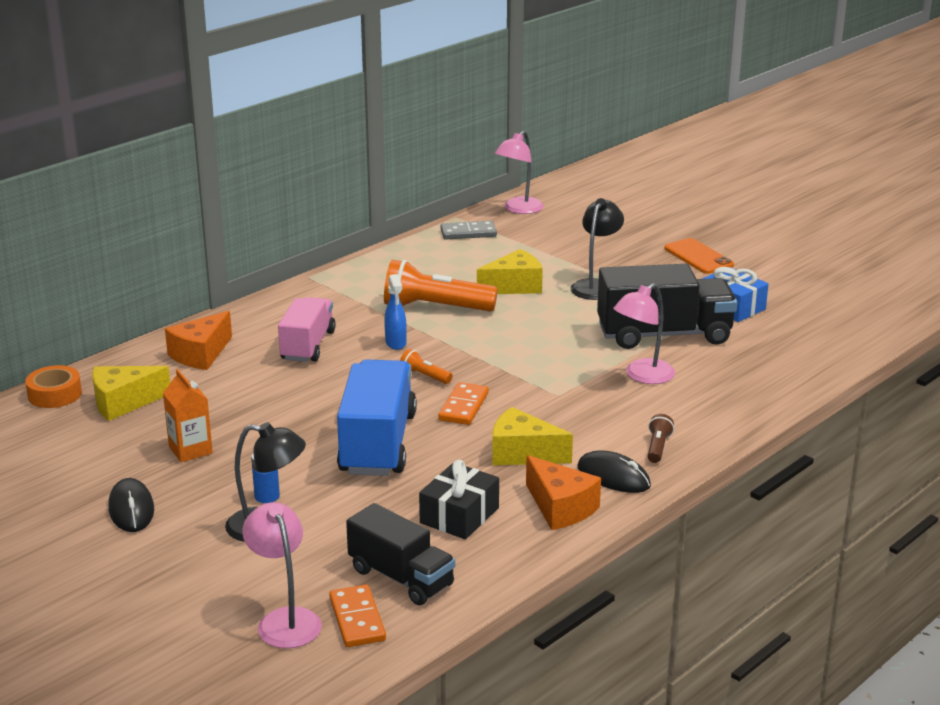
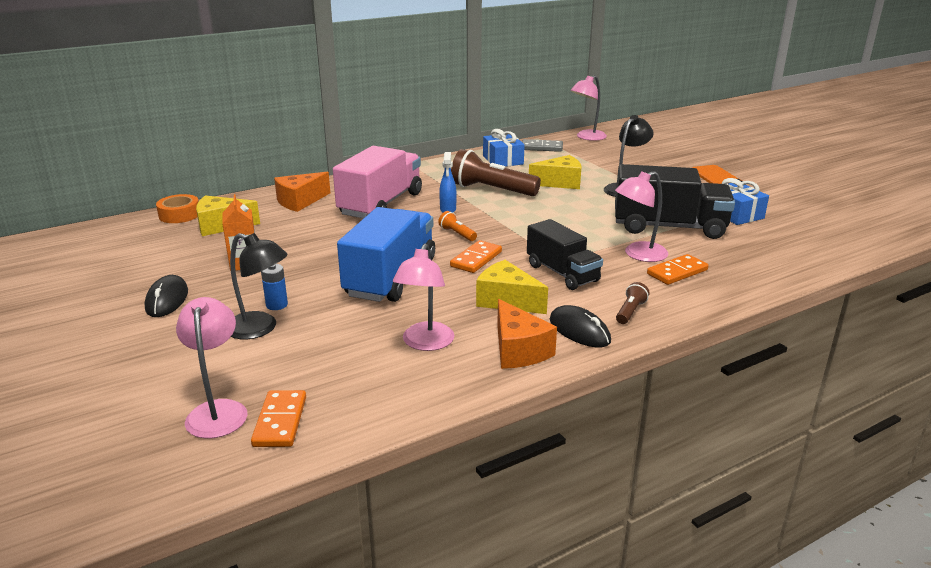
camera: 15 degrees right, 0 degrees up
pink truck [278,297,335,362] -> pink truck [333,146,422,219], size x1.53
black truck [346,503,455,605] -> black truck moved to [527,219,603,290]
orange flashlight [384,260,498,311] -> brown flashlight [451,149,541,196]
black gift [419,460,499,539] -> pink lamp [393,243,455,351]
none -> blue gift [483,129,525,167]
none -> orange domino [647,254,709,285]

